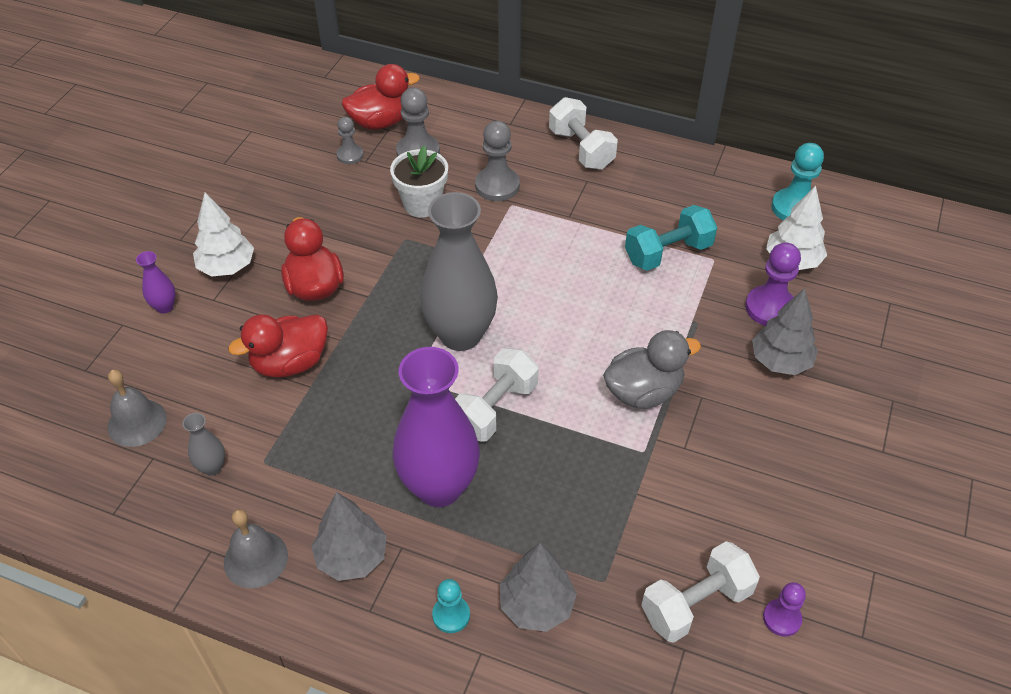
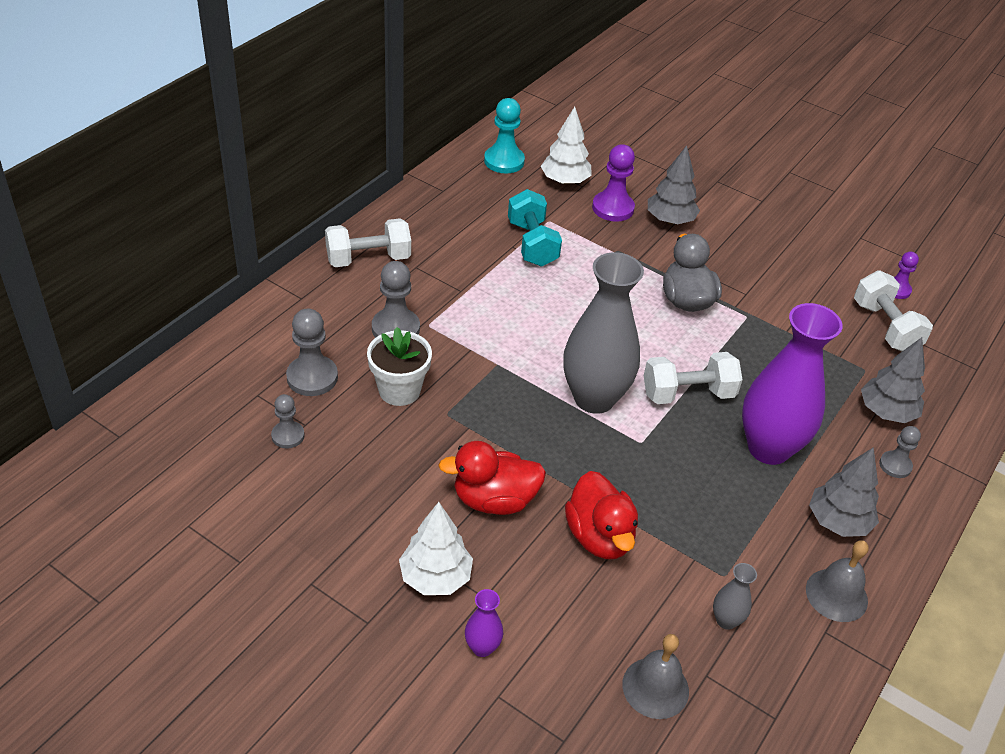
camera: 80 degrees left, 5 degrees down
red duck [342,64,420,129] -> none
turquoise pawn [432,579,470,633] -> grey pawn [879,426,921,478]
white dumbbell [455,348,539,442] -> white dumbbell turned 60 degrees counterclockwise [644,352,743,404]

